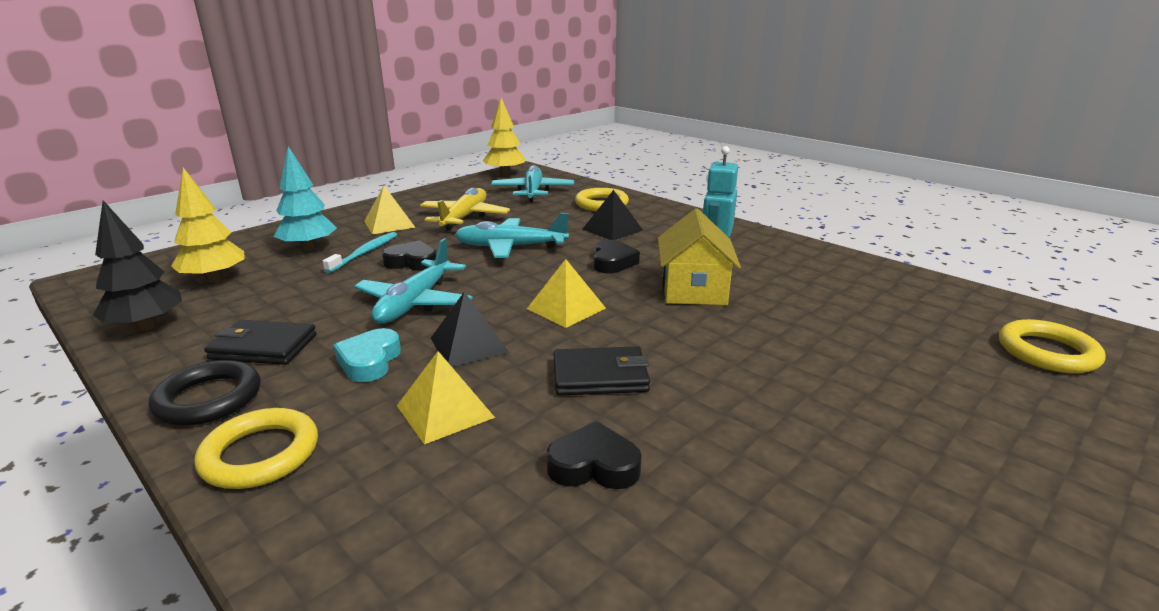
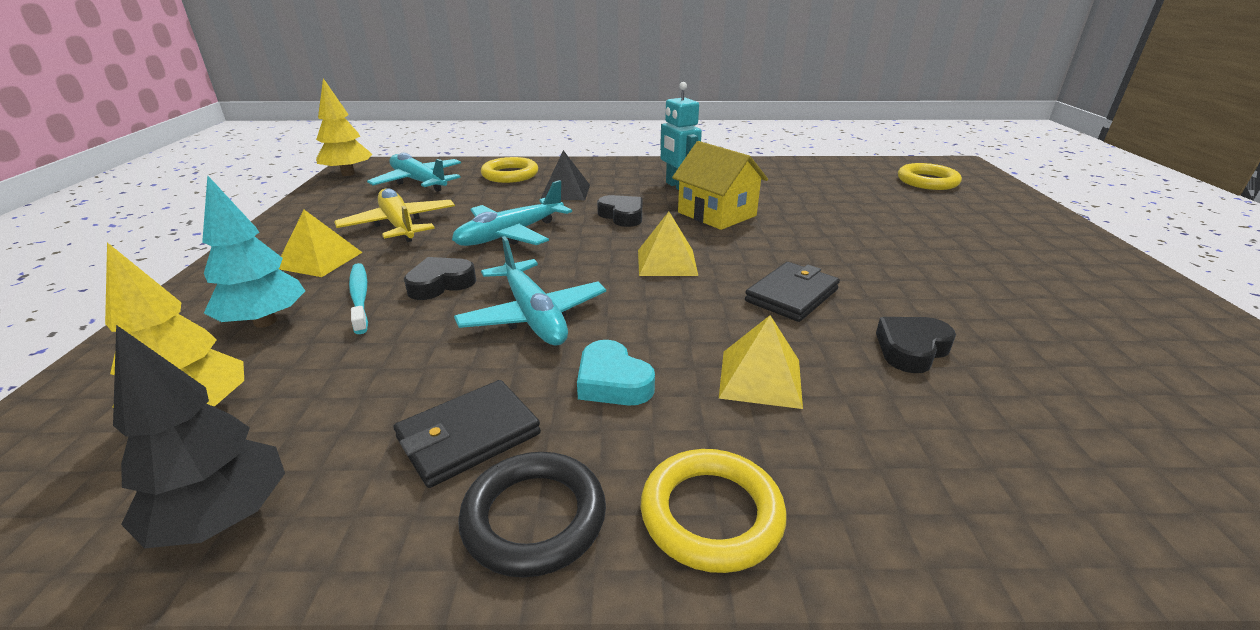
camera: 45 degrees left, 5 degrees up
black pyramid [431,291,509,367] -> none

